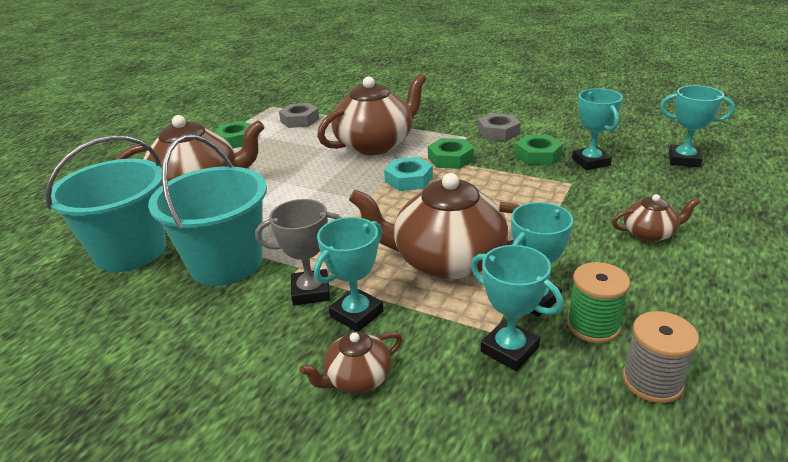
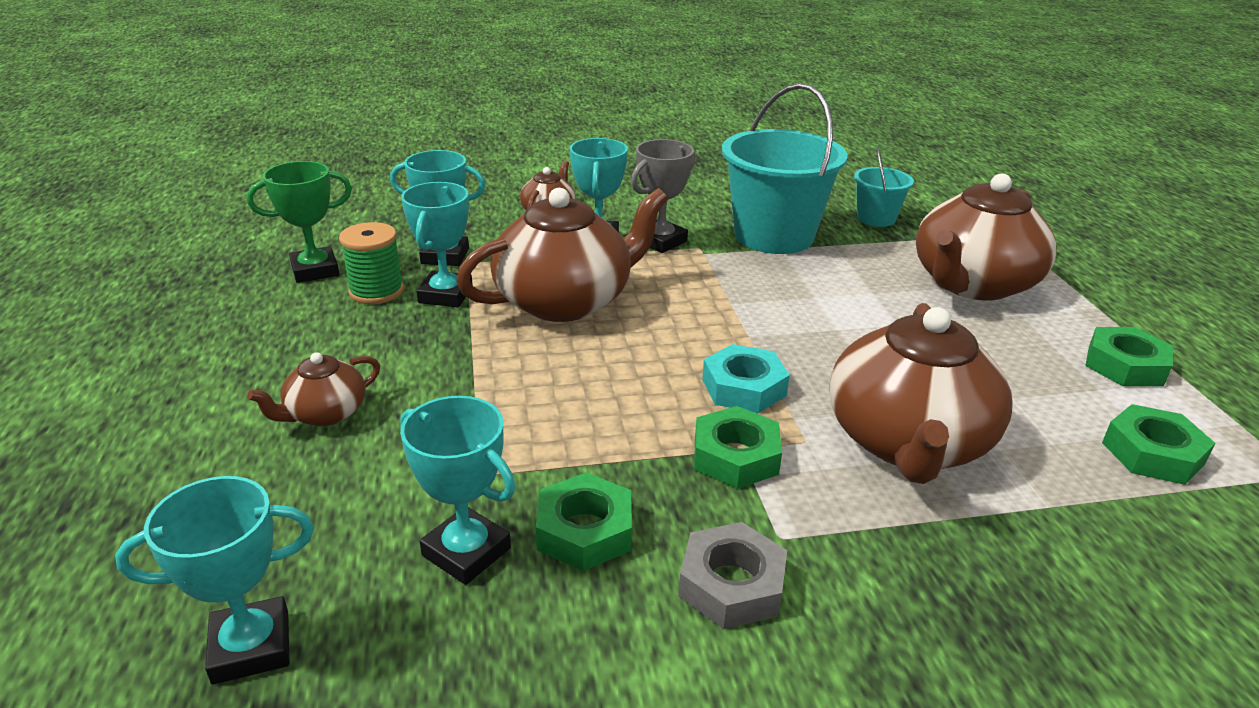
camera: 140 degrees right, 0 degrees up
turquoise bucket [45,135,166,272] -> turquoise bucket [854,147,914,227], size x0.50
grey nut [279,103,319,128] -> green nut [1102,404,1215,485]
grey spool [622,311,699,403] -> green trophy [247,161,352,283]

